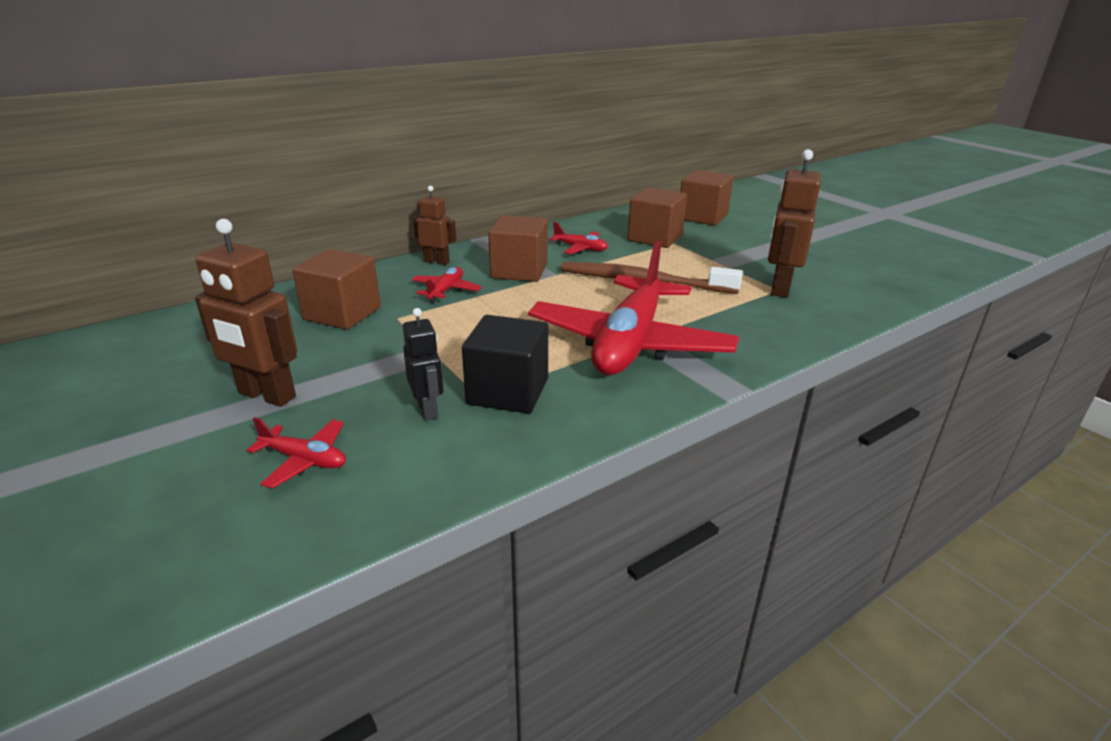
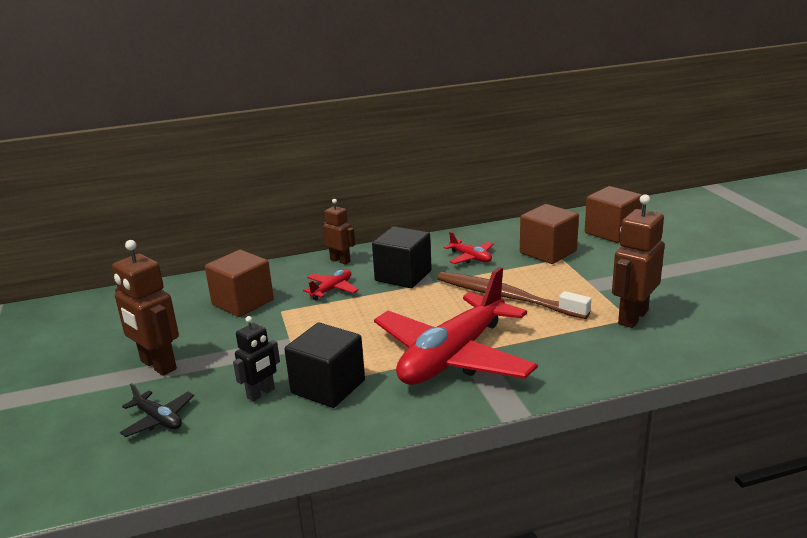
camera: 20 degrees right, 5 degrees down
red plane [247,417,346,489] -> black plane [120,383,194,437]
black robot [403,308,443,421] -> black robot turned 45 degrees clockwise [233,316,280,402]
brown cube [488,215,548,282] -> black cube [372,226,432,288]

